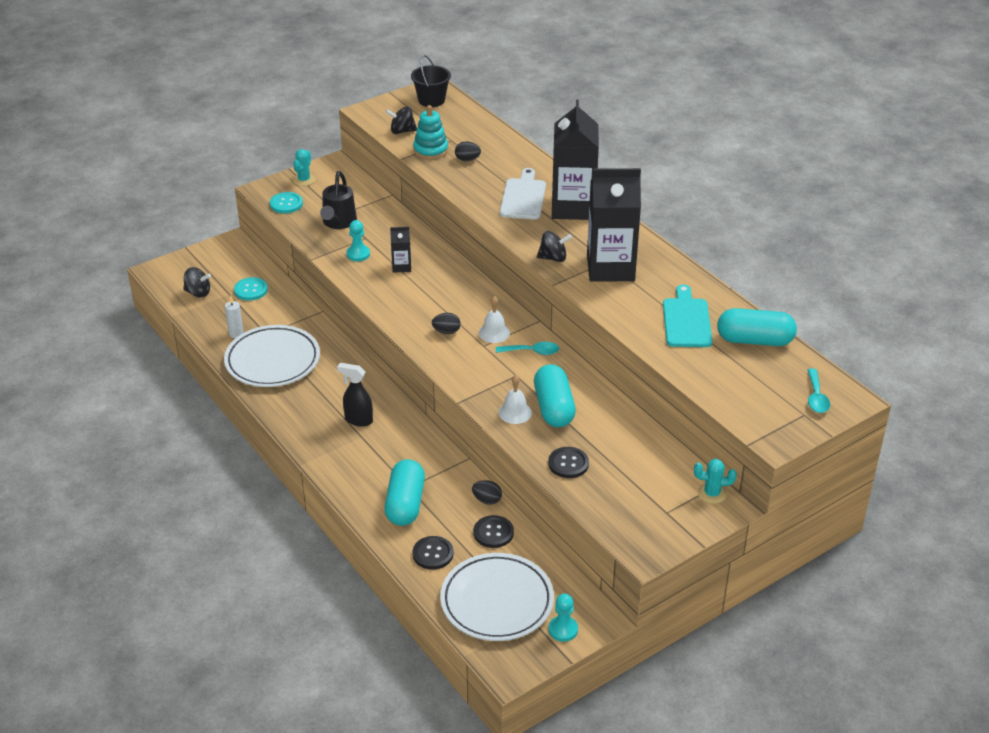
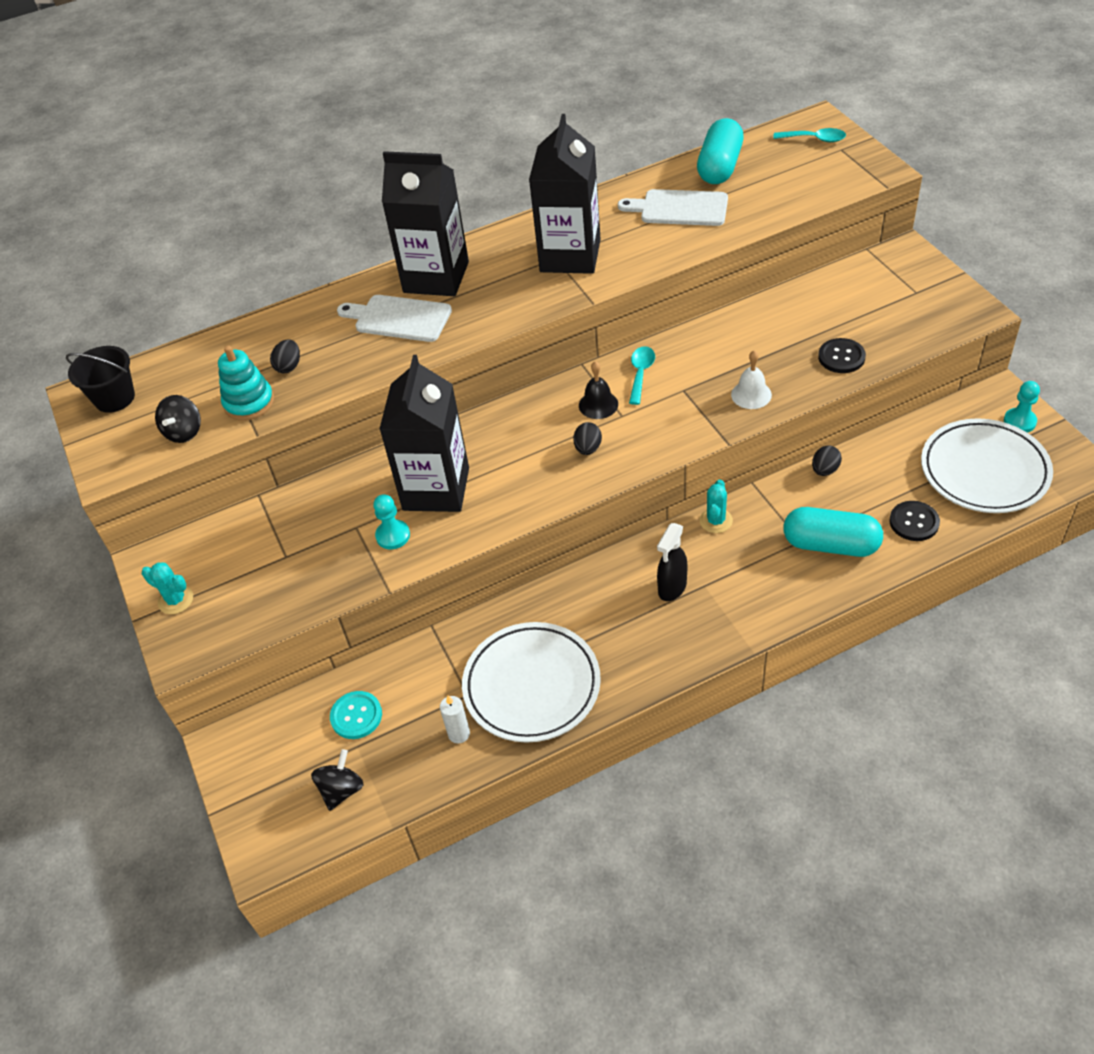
camera: 75 degrees left, 10 degrees up
turquoise button [270,192,303,214] -> none
black watering can [320,171,357,229] -> none
black carton [390,227,411,273] -> black carton [379,355,469,512], size x2.29
black button [474,515,514,548] -> none
white bell [479,296,510,343] -> black bell [579,361,618,419]
turquoise capsule [534,364,576,427] -> none
black spinning top [537,231,572,262] -> none
turquoise cutting board [663,285,713,347] -> white cutting board [618,189,728,226]
turquoise cactus [694,459,737,504] -> turquoise cactus moved to [700,479,733,533]

